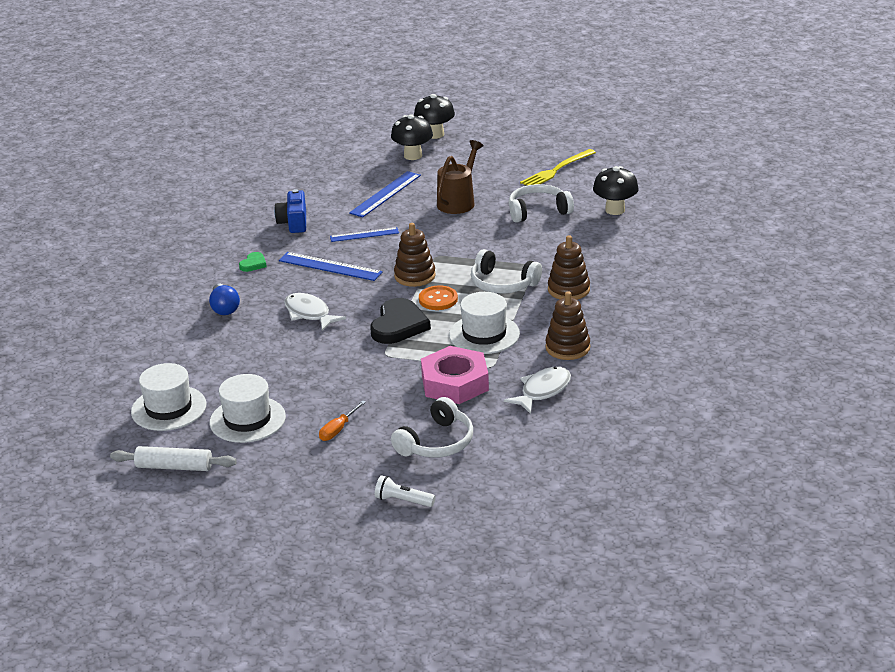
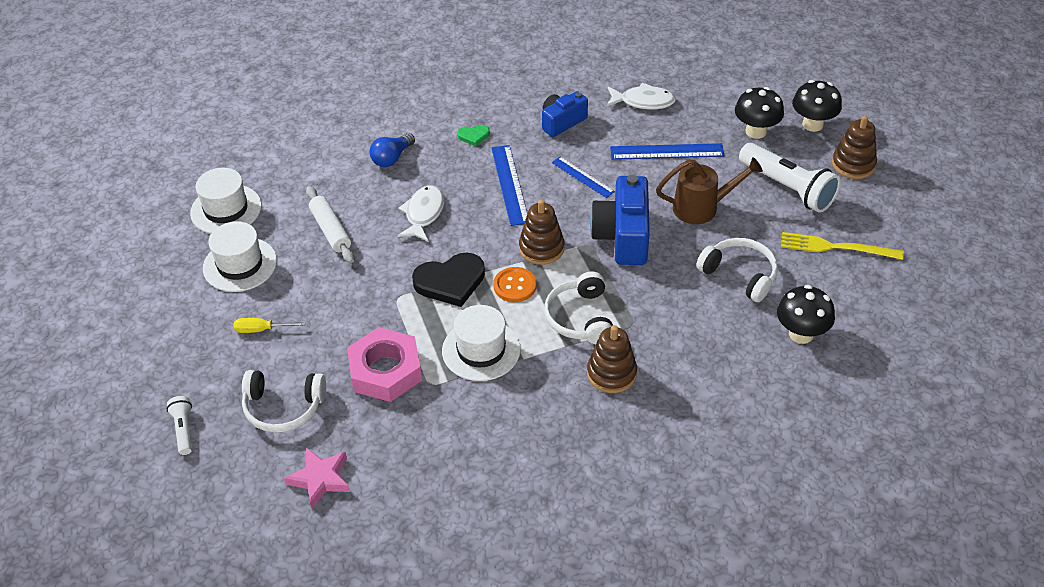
camera: 55 degrees right, 15 degrees up
white rolling pin [110,446,237,471] -> white rolling pin moved to [306,186,354,263]
orange screwdriver [319,400,366,441] -> yellow screwdriver [234,318,305,333]
white fish [504,367,571,414] -> white fish moved to [606,83,676,109]
brown stacking toy [545,291,590,360] -> brown stacking toy moved to [832,115,877,179]
none -> pink star [284,447,350,509]
none -> blue camera [590,175,650,265]
none -> white flashlight [739,143,841,213]

